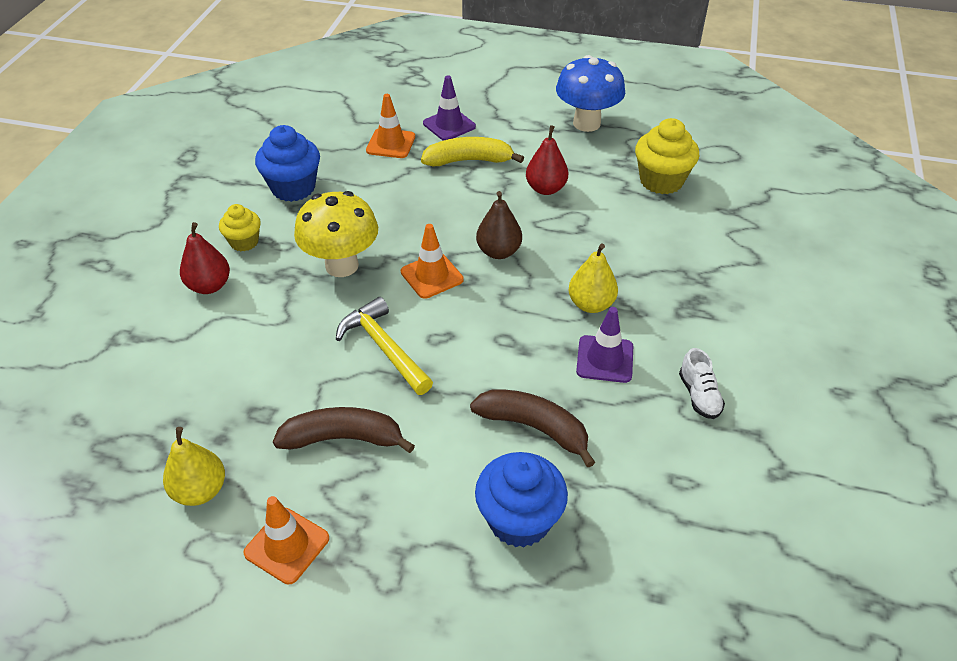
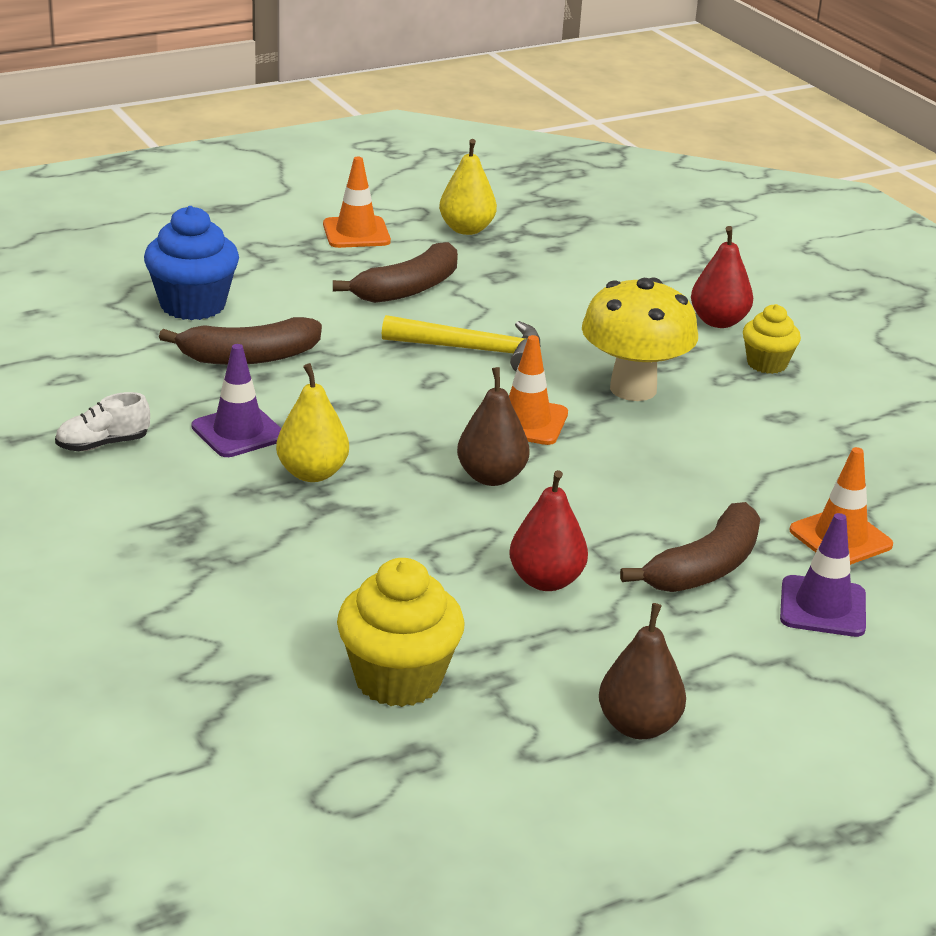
camera: 135 degrees right, 15 degrees down
blue cupcake [255,125,320,202] -> none
yellow banana [421,137,524,166] -> brown banana [620,502,760,592]
blue mushroom [556,55,625,132] -> brown pear [599,603,686,739]
white shoe [679,348,725,419] -> white shoe turned 60 degrees counterclockwise [55,392,150,451]

